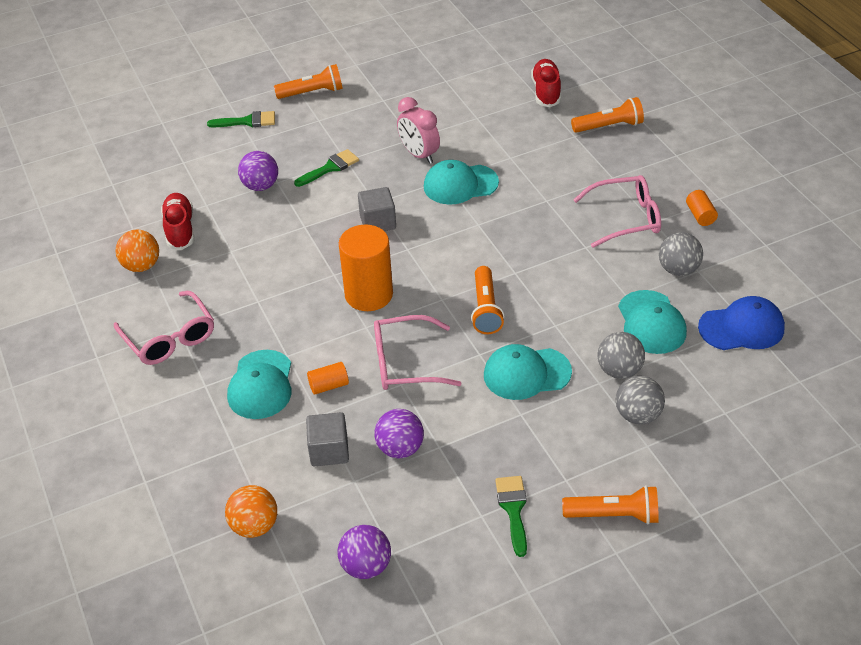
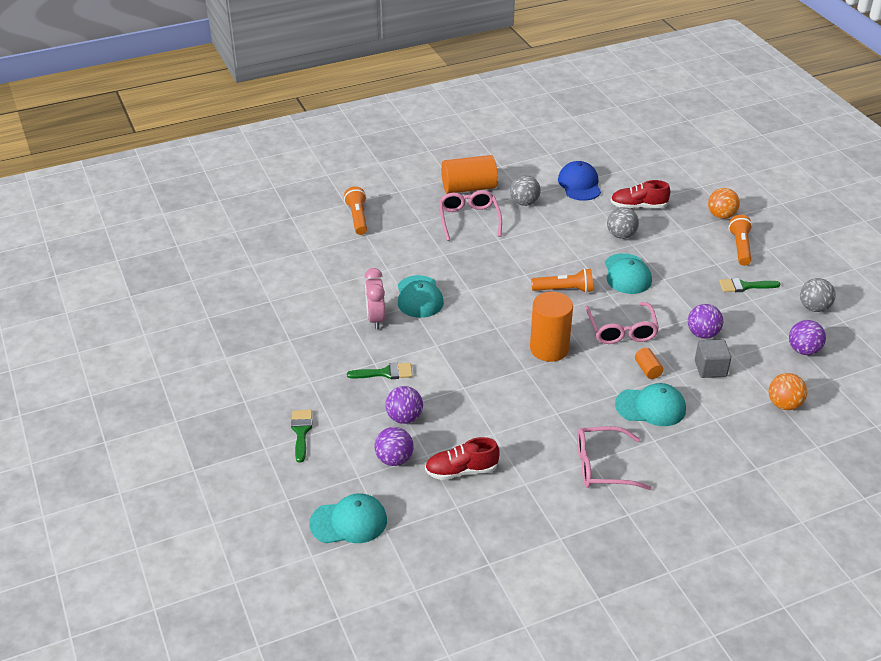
camera: 90 degrees left, 5 degrees down
pink glasses [114,291,214,365] -> pink glasses turned 150 degrees counterclockwise [577,426,652,490]
orange ball [116,230,159,272] -> orange ball moved to [708,188,740,219]
orange flashlight [274,64,343,99] -> none
green brush [294,149,359,187] -> green brush turned 120 degrees clockwise [347,363,413,379]
grey cube [358,187,396,231] -> none
pink clock [397,97,440,164] -> pink clock turned 120 degrees clockwise [364,268,385,329]
red shoe [531,59,561,107] -> red shoe moved to [611,180,670,209]
grey ball [616,376,665,425] -> grey ball moved to [800,278,836,312]
turquoise cap [618,290,687,354] -> turquoise cap moved to [309,493,387,543]
orange cylinder [686,190,718,226] -> orange cylinder [441,155,498,194], size x2.18
none -> purple ball [375,427,414,466]

